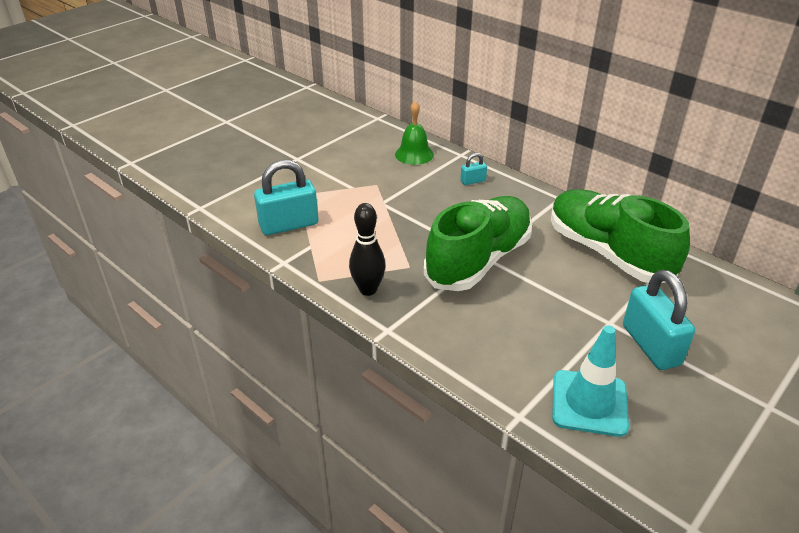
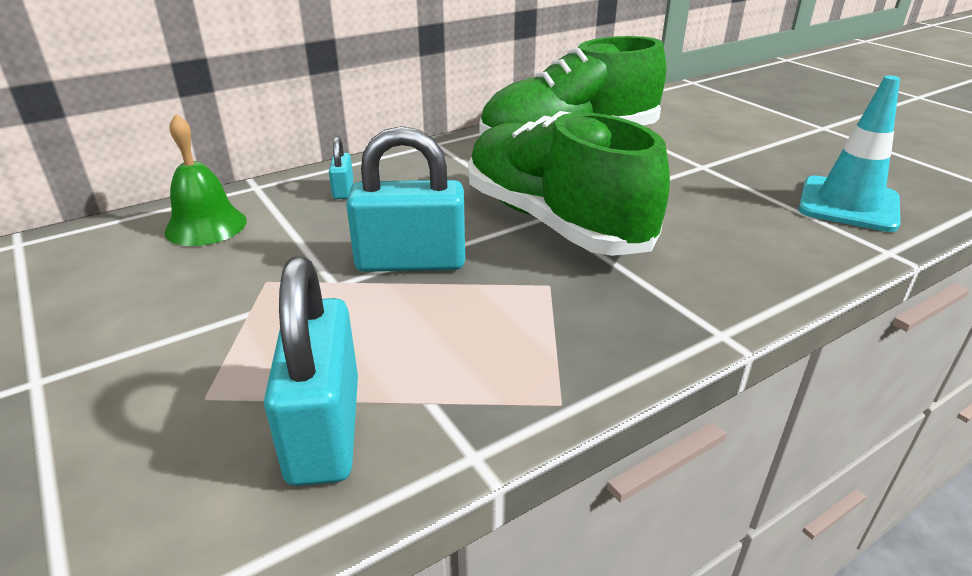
camera: 75 degrees left, 5 degrees down
black bowling pin [349,203,386,296] -> none
turquoise padlock [623,270,695,370] -> turquoise padlock moved to [346,126,465,272]

